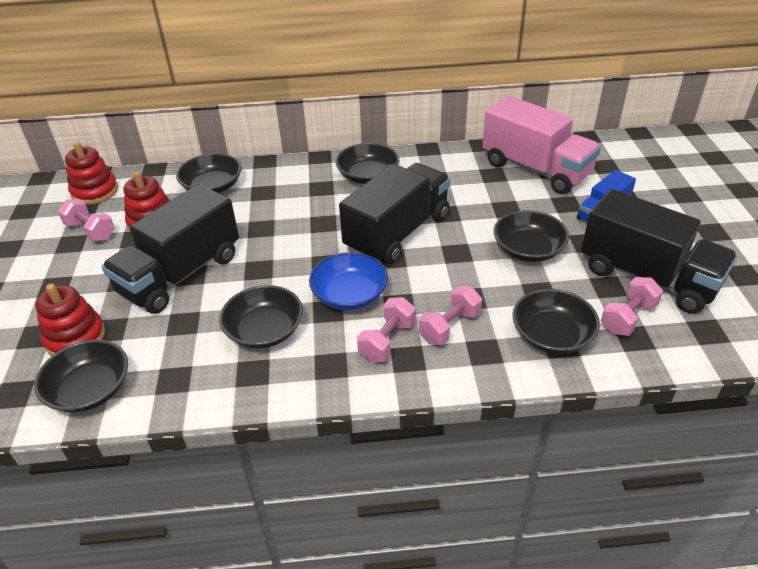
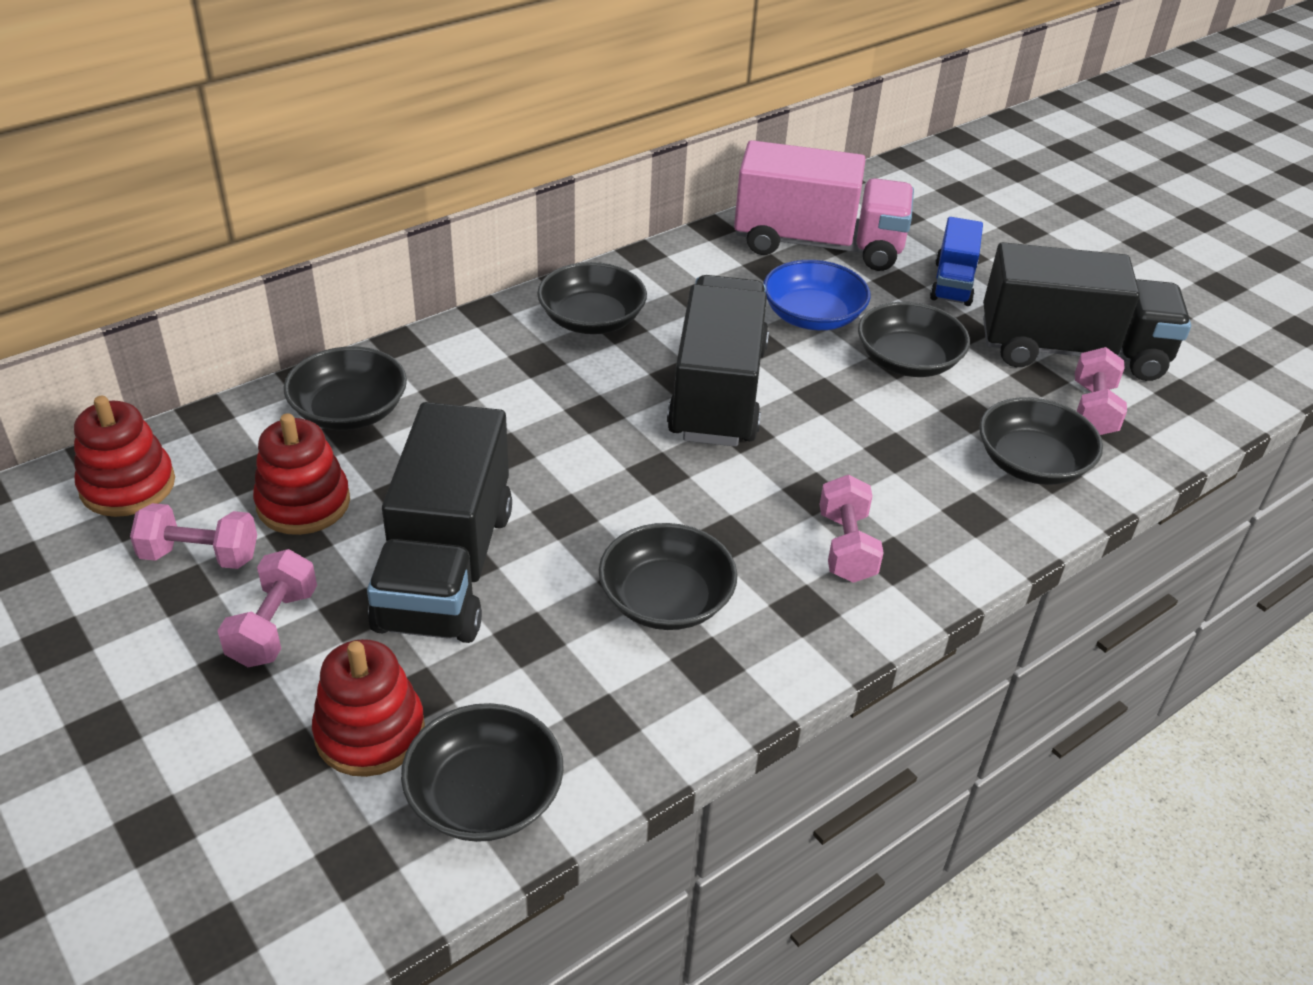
camera: 35 degrees left, 0 degrees up
blue bowl [309,252,388,310] -> blue bowl moved to [763,260,870,330]
pink dumbbell [419,286,482,345] -> pink dumbbell moved to [217,549,317,667]

